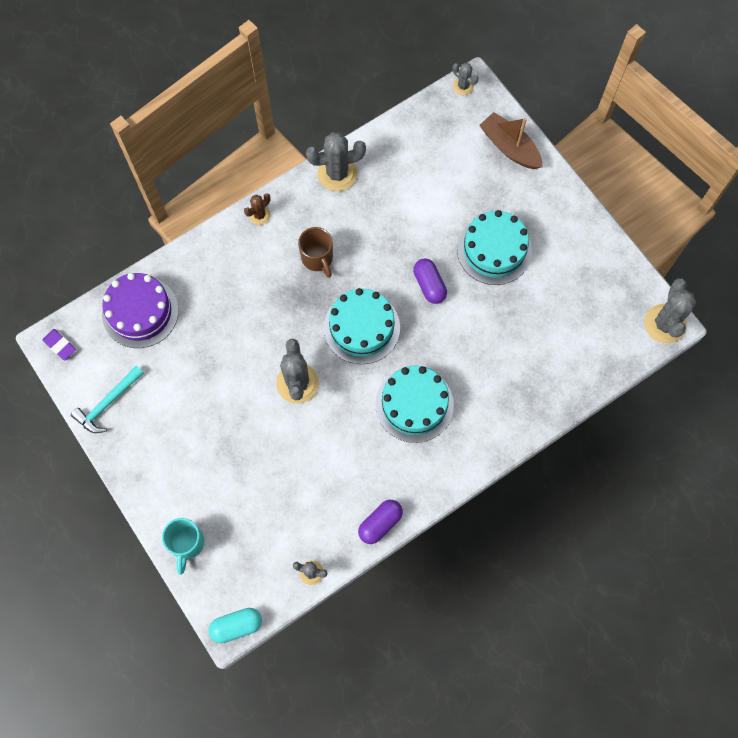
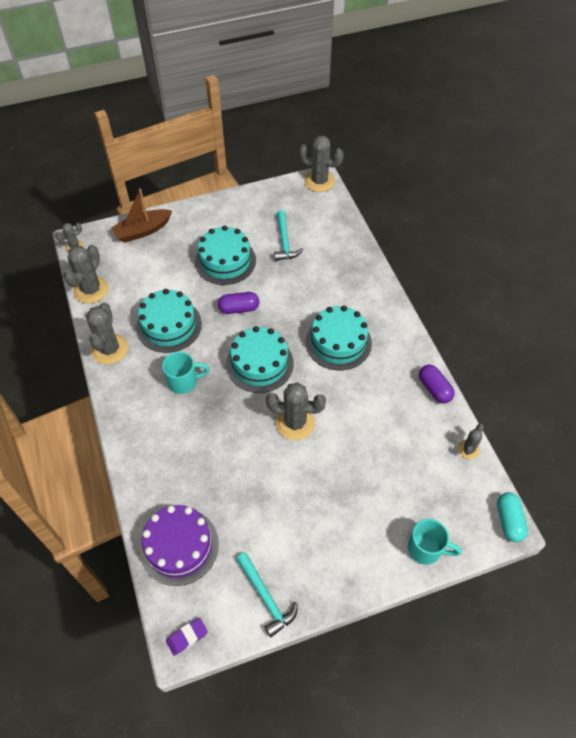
camera: 75 degrees left, 15 degrees down
brown cactus [244,193,271,225] -> none
brown mug [298,227,333,278] -> turquoise mug [162,351,210,394]
none -> grey cactus [63,245,109,303]
none -> turquoise cake [136,289,202,353]
none -> turquoise hammer [274,210,303,261]

